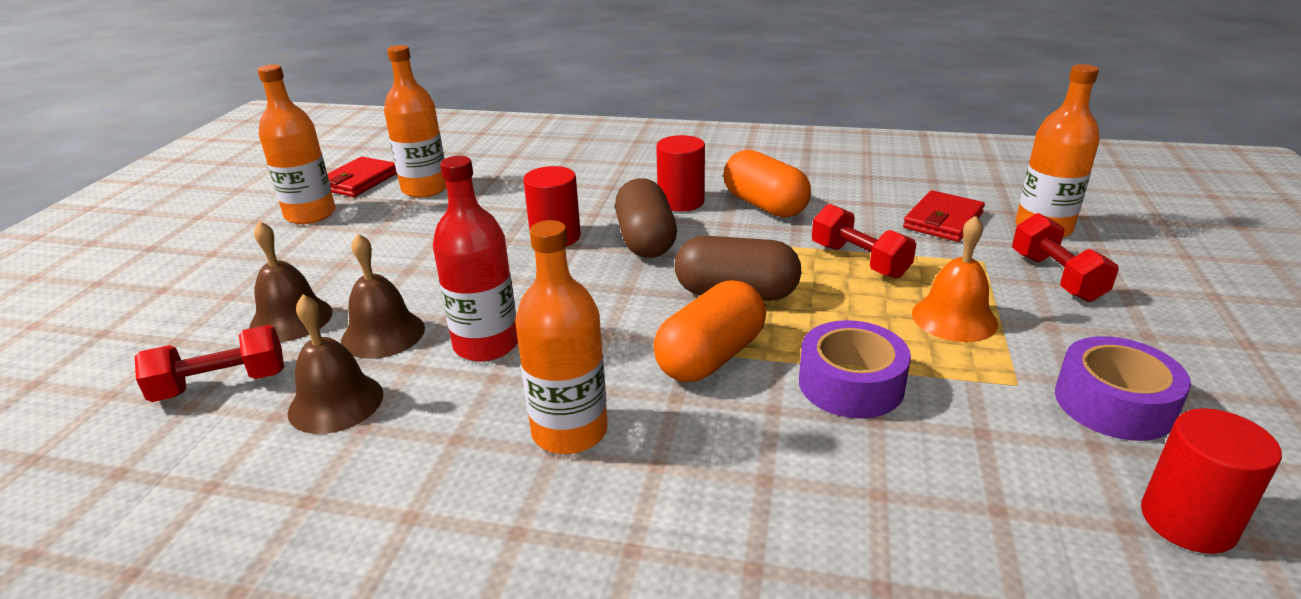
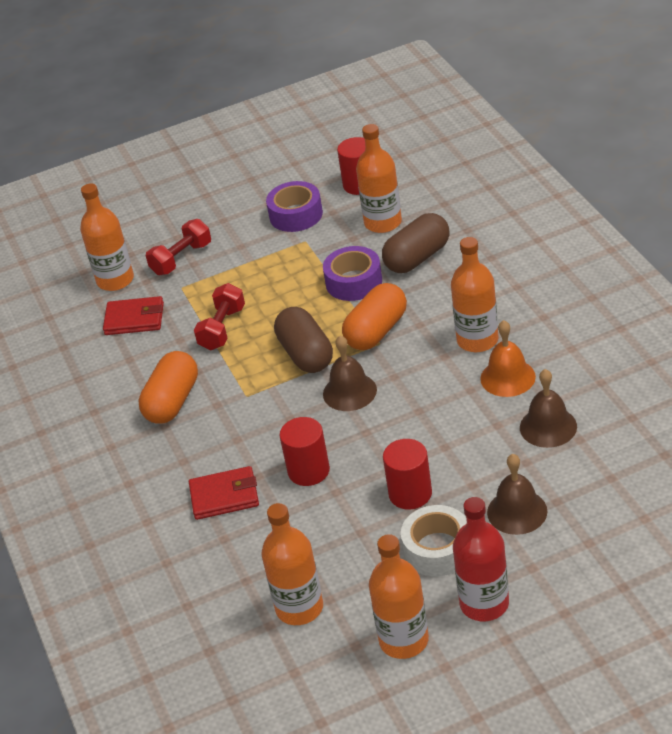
camera: 120 degrees left, 10 degrees up
red dumbbell [135,325,284,402] -> none
red wallet [327,157,397,197] -> red wallet moved to [189,466,259,520]
brown bell [341,233,425,359] -> brown bell moved to [323,335,377,411]
red bottle [433,156,518,362] -> red bottle moved to [453,497,509,621]
brown capsule [615,178,677,258] -> brown capsule moved to [382,213,450,273]
orange capsule [653,280,766,382] -> orange capsule turned 60 degrees counterclockwise [342,283,407,350]
red cylinder [656,135,705,212] -> red cylinder moved to [383,439,432,510]
orange bell [912,216,998,342] -> orange bell moved to [480,320,536,397]
none -> orange bottle [356,124,402,233]
none -> white tape [401,505,467,576]

